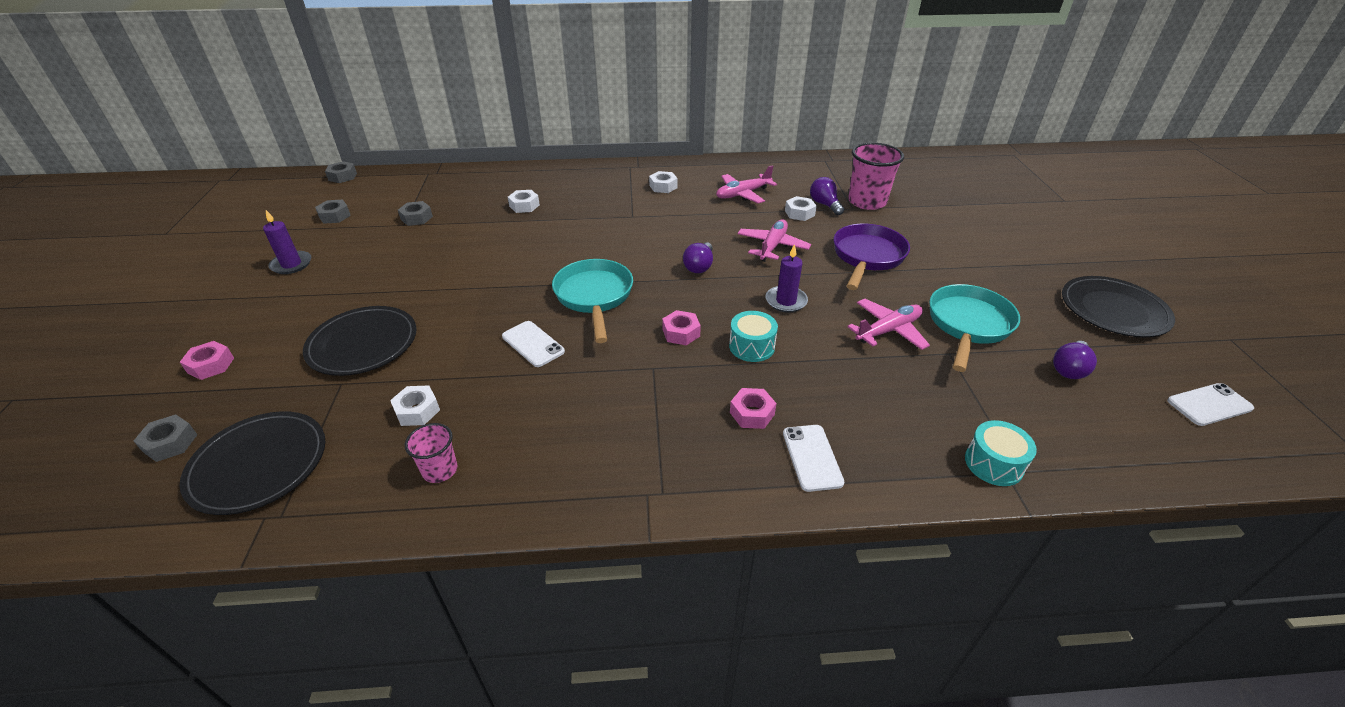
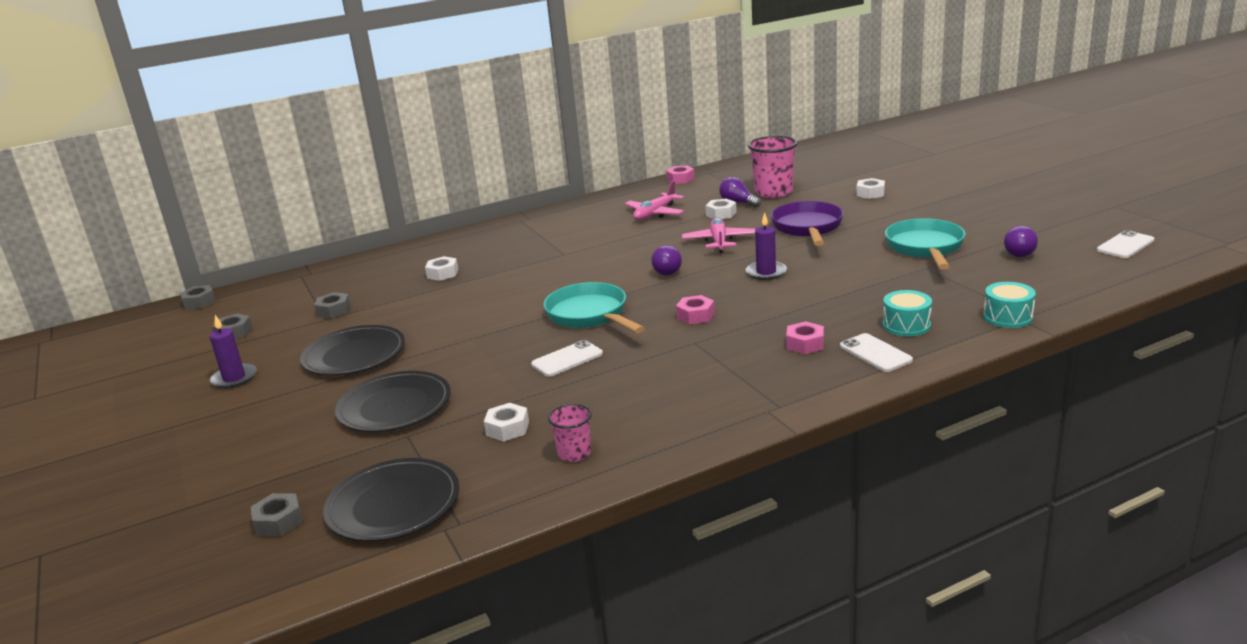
camera: 20 degrees left, 15 degrees down
pink nut [180,341,234,380] -> pink nut moved to [666,165,695,184]
white phone [502,321,565,367] -> white phone turned 60 degrees counterclockwise [531,340,603,377]
white nut [649,171,678,193] -> white nut moved to [856,178,885,199]
turquoise drum [729,311,778,362] -> turquoise drum moved to [883,290,932,337]
pink plane [847,299,930,350] -> none
black plate [1062,276,1175,337] -> black plate moved to [300,325,405,376]

